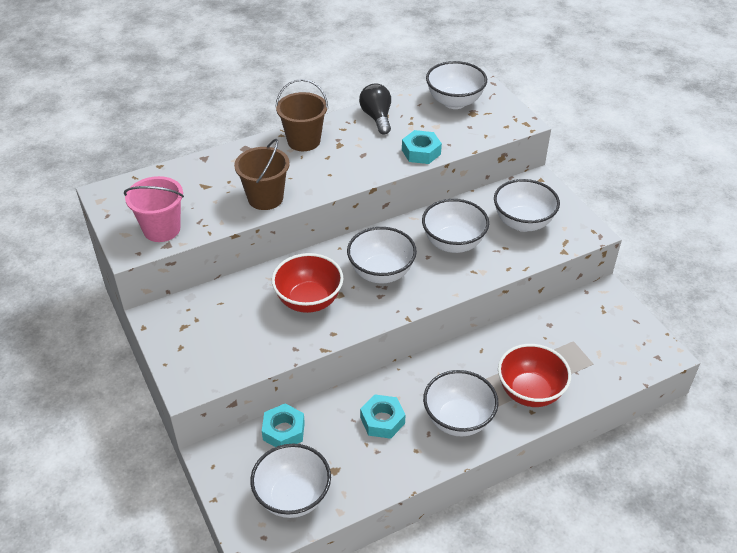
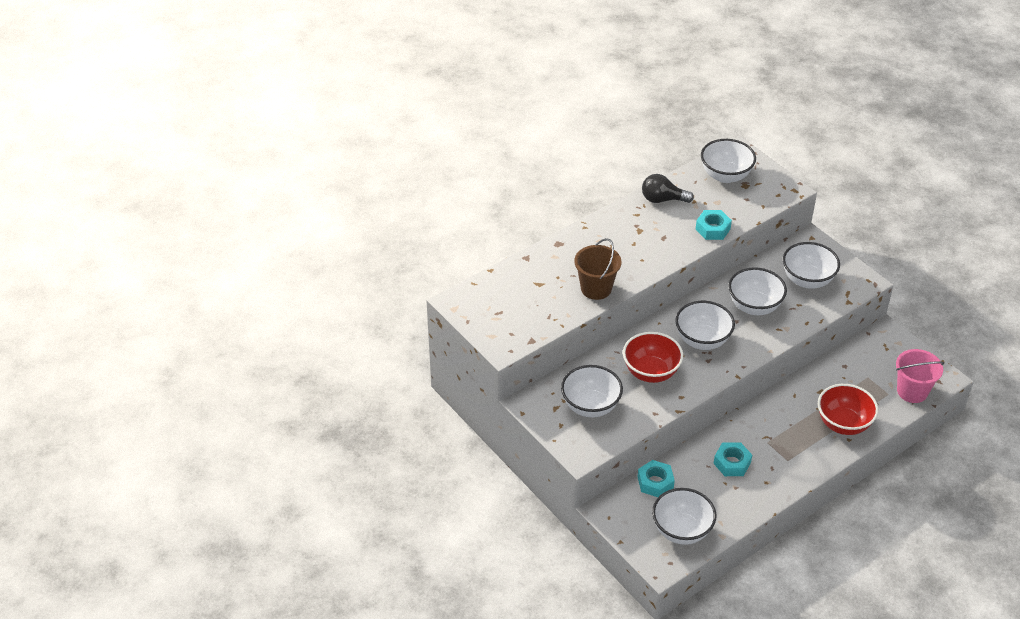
camera: 10 degrees left, 0 degrees up
pink bucket [124,176,184,242] -> pink bucket moved to [896,349,944,403]
brown bucket [275,79,328,151] -> none
black light bulb [359,83,391,134] -> black light bulb turned 60 degrees counterclockwise [642,174,694,203]
white bowl [423,370,498,436] -> white bowl moved to [561,365,623,417]

